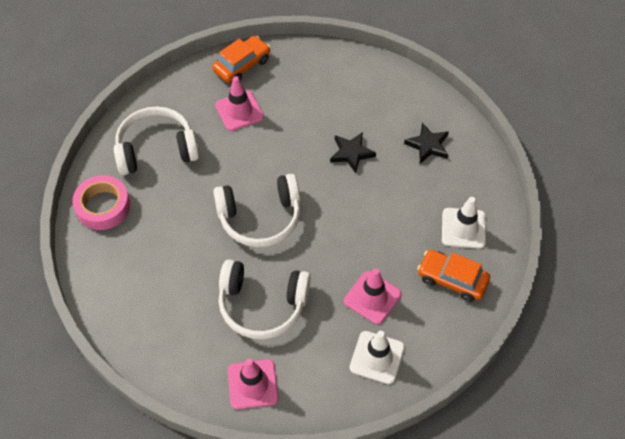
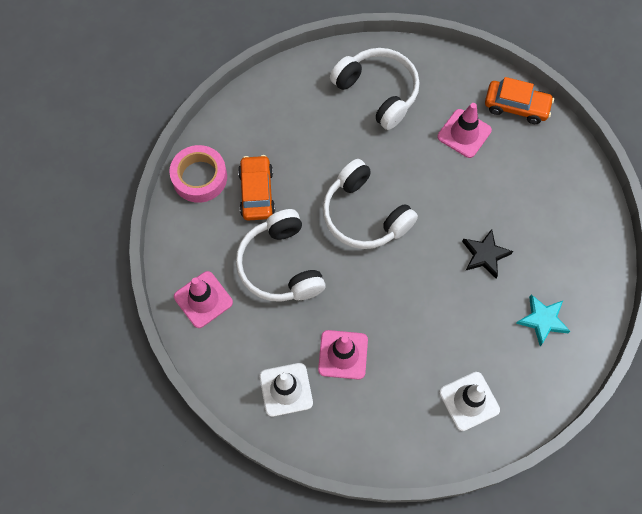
camera: 60 degrees right, 10 degrees up
pink tape [72,175,130,230] -> pink tape moved to [169,145,227,203]
black star [404,123,449,164] -> turquoise star [516,294,570,346]
orange car [417,250,490,302] -> orange car moved to [238,155,275,221]

